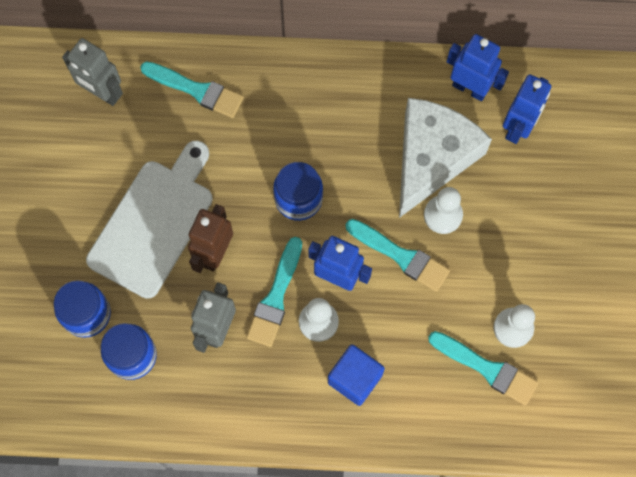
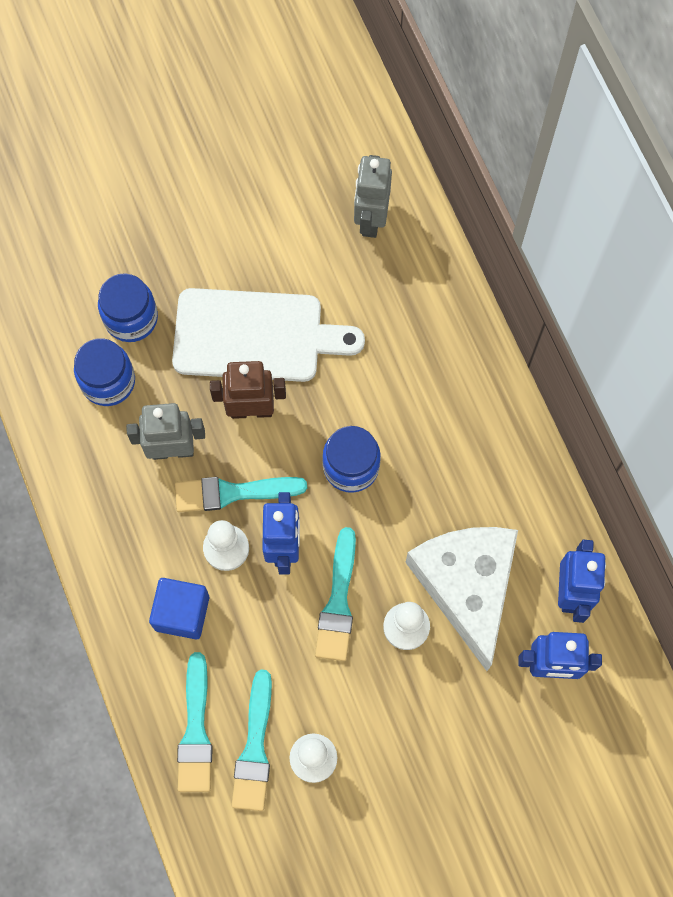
camera: 65 degrees right, 0 degrees up
turquoise brush [140,61,244,118] -> turquoise brush moved to [177,652,213,792]
white cheese [399,98,492,218] -> white cheese turned 105 degrees counterclockwise [405,527,518,671]

